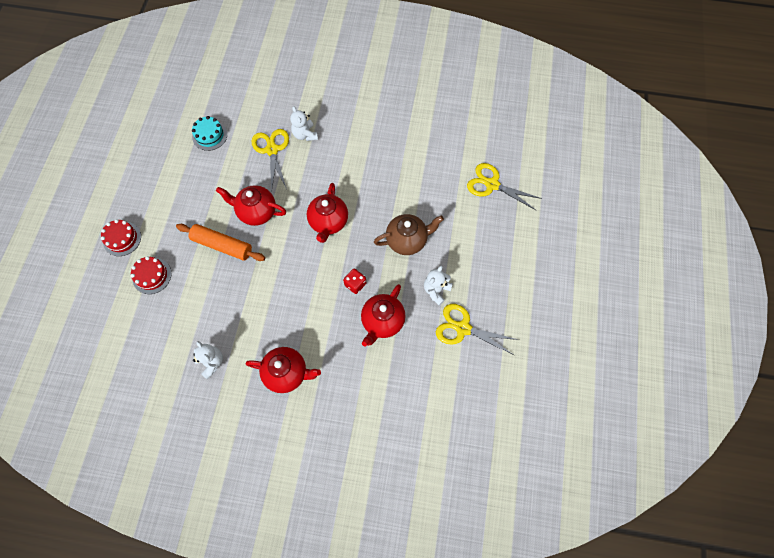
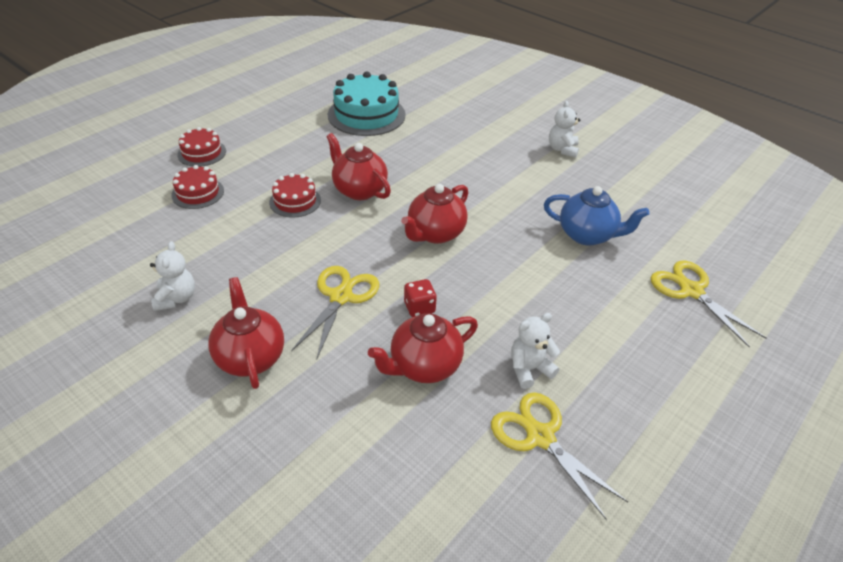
camera: 30 degrees right, 25 degrees down
orange rolling pin [176,224,265,261] -> red cake [269,173,321,218]
turquoise cake [192,116,227,151] -> turquoise cake [328,71,405,136], size x1.80
red teapot [246,347,321,393] -> red teapot turned 150 degrees counterclockwise [208,277,284,389]
yellow scissors [251,129,289,192] -> yellow scissors moved to [291,266,379,360]
white teddy bear [290,106,318,141] -> white teddy bear moved to [549,101,580,158]
brown teapot [374,214,444,255] -> none
none -> blue teapot [544,186,649,246]

